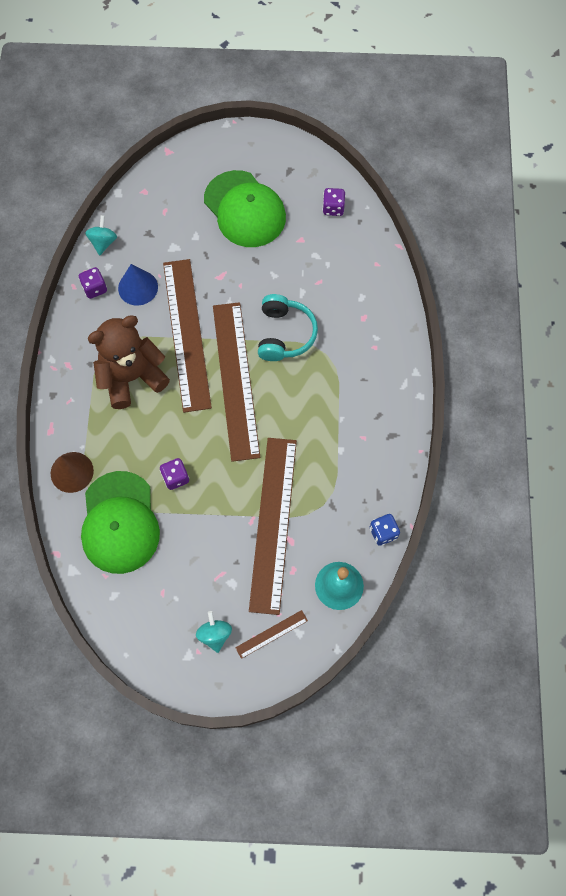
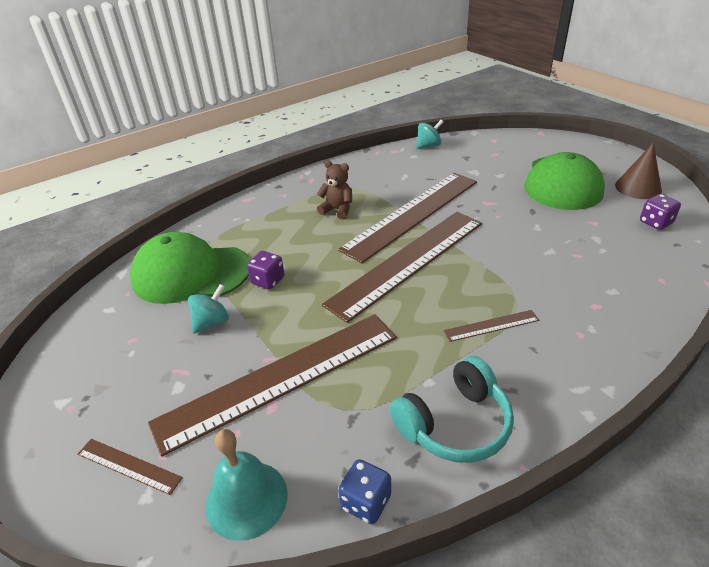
camera: 55 degrees right, 30 degrees down
brown cone [51,452,94,493] -> brown cone moved to [615,143,662,199]
purple dice [79,267,107,299] -> none
green cap [81,471,160,574] -> green cap turned 45 degrees clockwise [130,232,250,304]
brown teddy bear [88,315,170,409] -> brown teddy bear [317,160,352,219], size x0.50
blue cone [118,264,158,306] -> none
turquoise spinning top [196,611,232,653] -> turquoise spinning top moved to [188,284,229,334]
turquoise headphones [258,294,318,361] -> turquoise headphones moved to [390,356,514,463]
none -> brown ruler [444,310,539,342]

